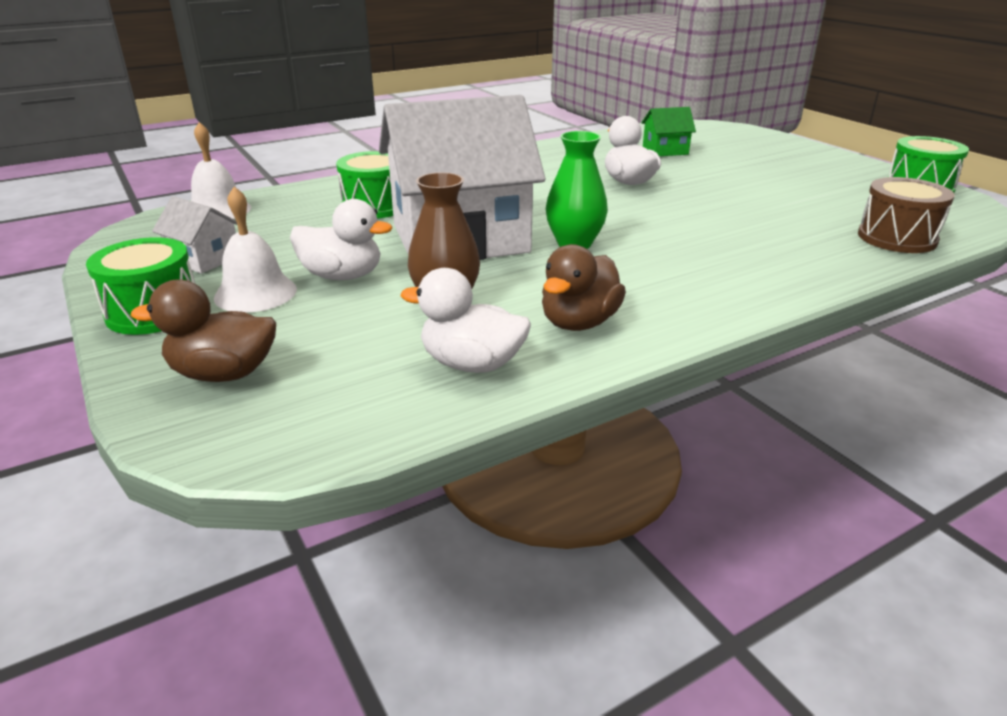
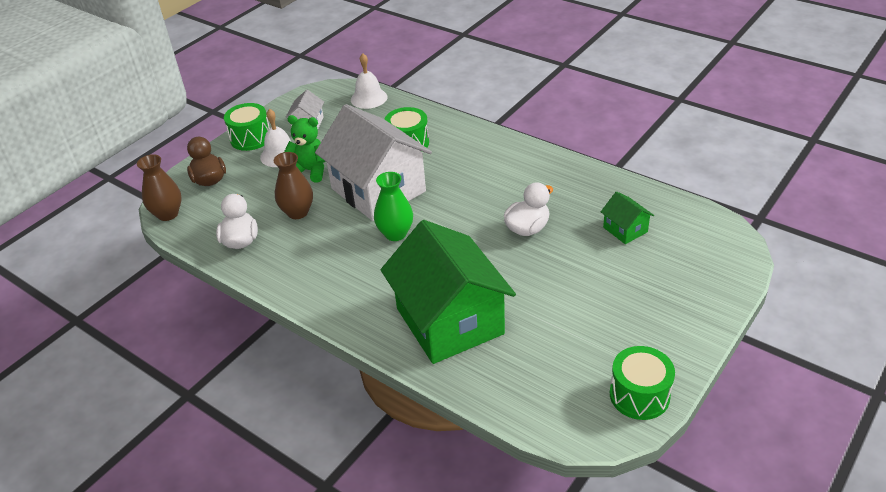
camera: 70 degrees right, 10 degrees up
white duck [290,199,392,280] -> green teddy bear [284,115,326,183]
brown duck [542,244,626,331] -> none
brown drum [858,177,955,253] -> none
none -> brown vase [137,154,182,221]
none -> green house [381,220,516,364]

